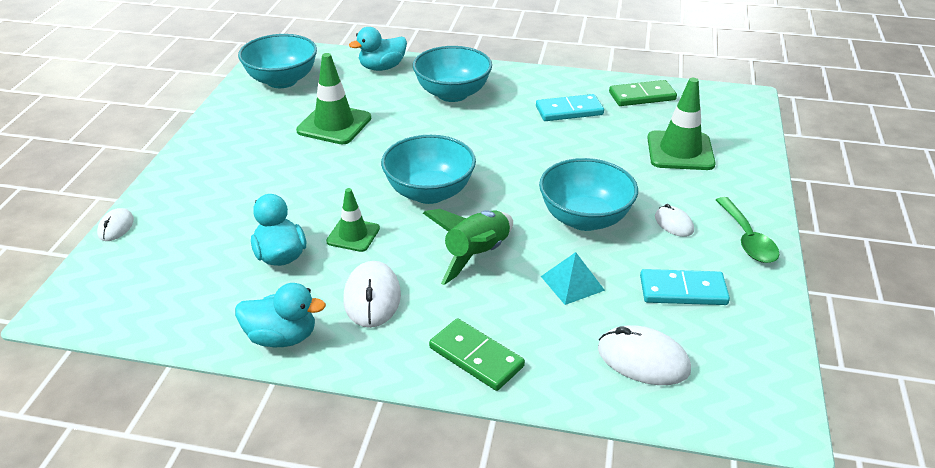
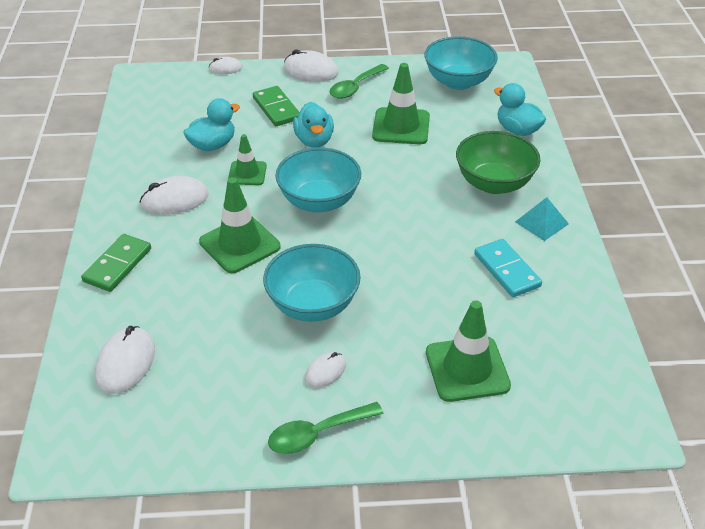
camera: 75 degrees right, 5 degrees up
turquoise duck [235,283,326,347] -> turquoise duck moved to [293,102,334,148]
turquoise bowl [413,46,492,102] -> green bowl [456,131,540,194]
green rocket [423,209,513,285] -> green traffic cone [199,177,281,273]
turquoise pyramid [541,252,605,305] -> turquoise pyramid moved to [515,197,569,241]
green domino [609,80,677,106] -> green domino moved to [253,86,299,126]
turquoise domino [640,269,730,305] -> none
none -> white mouse [284,49,339,82]
none -> green spoon [330,64,389,99]

